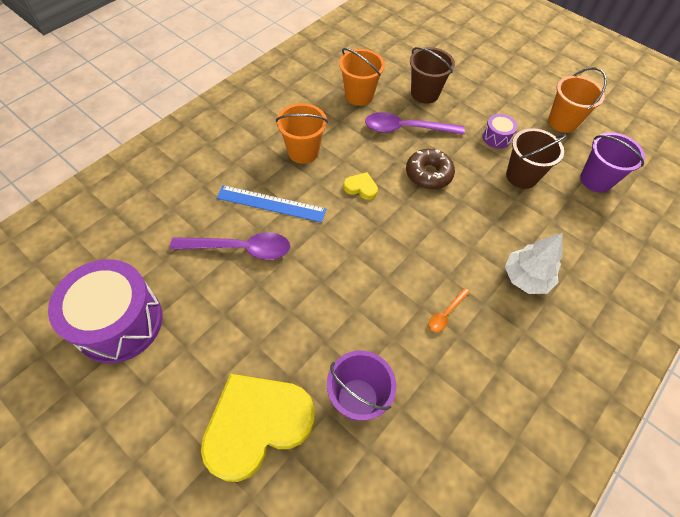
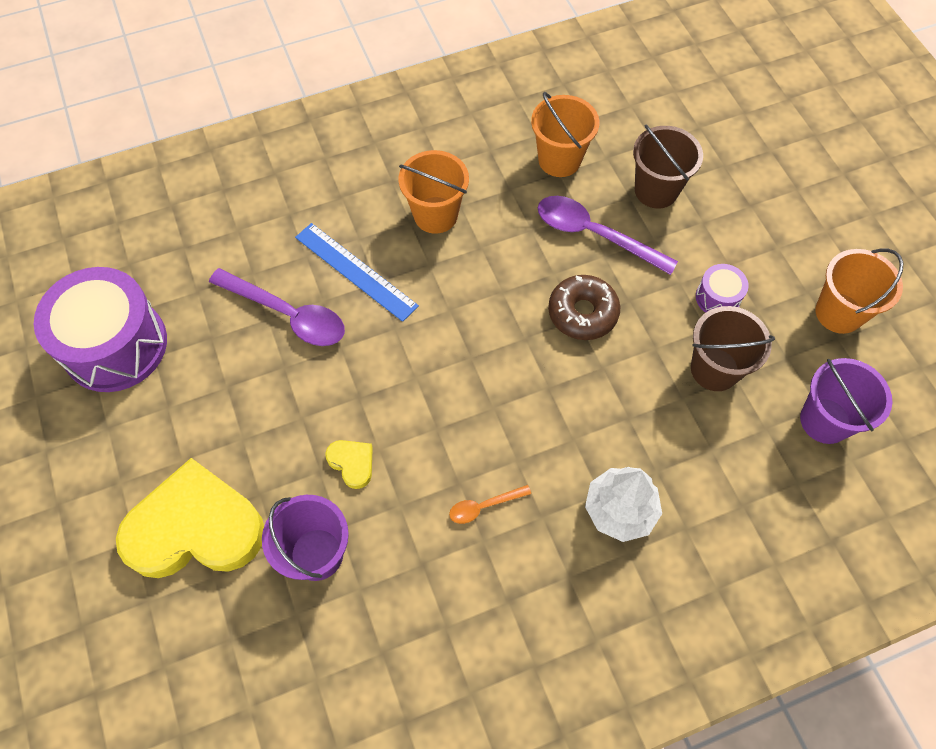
camera: 30 degrees right, 5 degrees up
yellow heart [343,172,378,200] -> yellow heart moved to [325,440,373,489]

